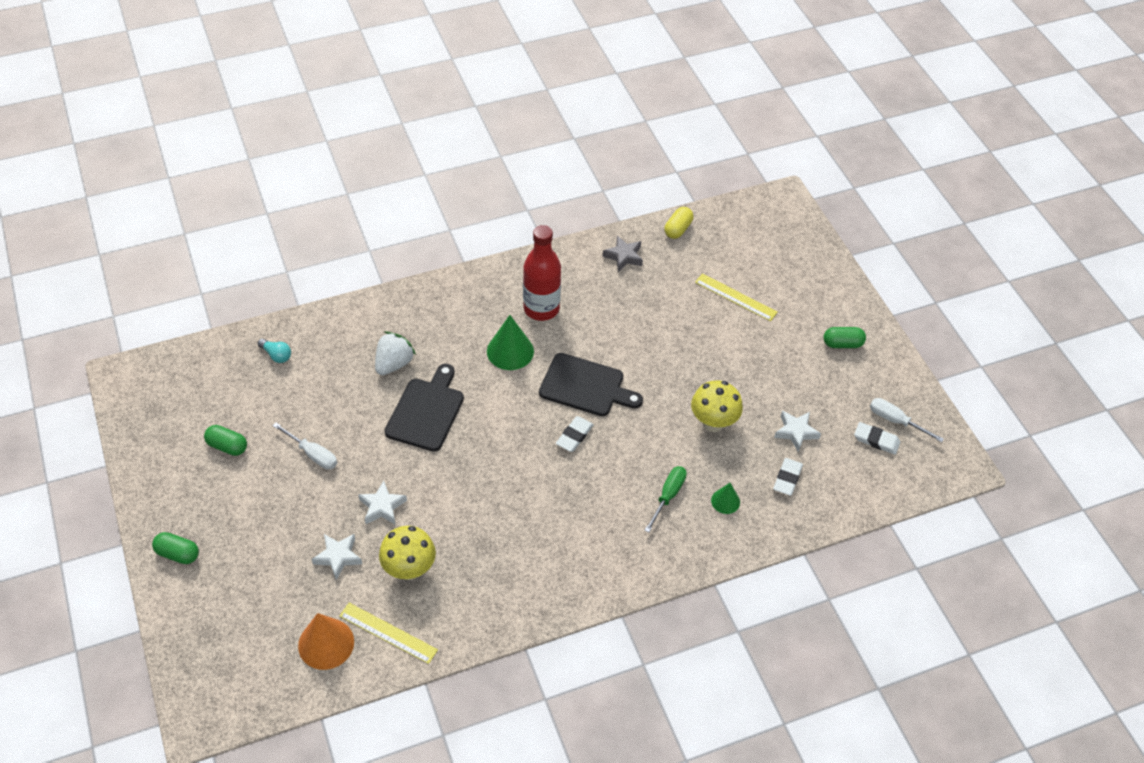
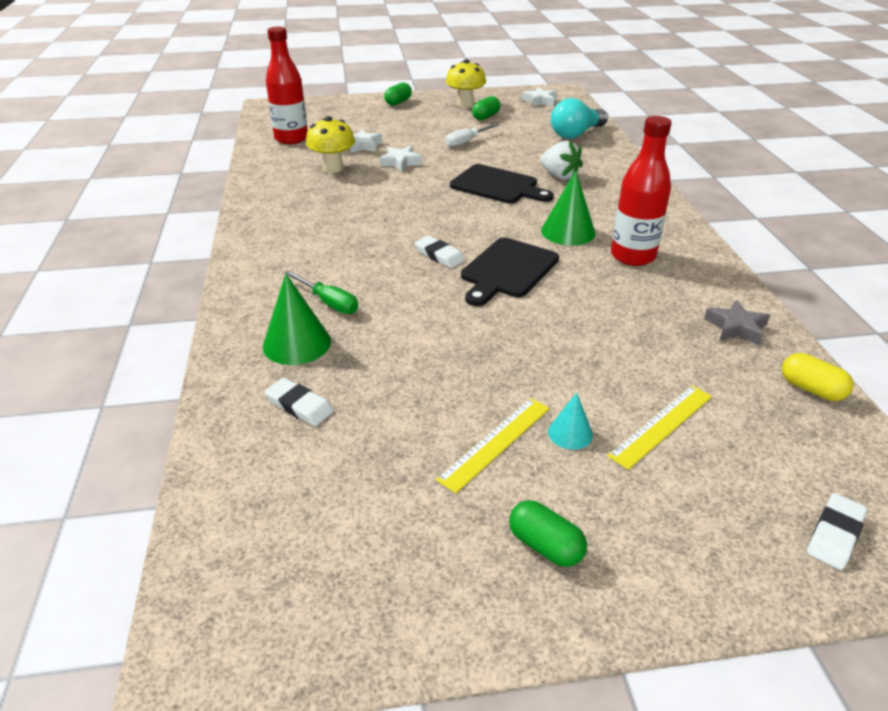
camera: 105 degrees right, 15 degrees down
turquoise light bulb [258,339,291,363] -> turquoise light bulb [551,98,608,139], size x2.03
orange cone [298,613,354,670] -> red bottle [266,27,308,144]
yellow ruler [340,603,438,664] -> yellow ruler moved to [436,398,550,493]
yellow mushroom [691,380,743,432] -> yellow mushroom moved to [446,59,486,108]
green cone [711,483,740,514] -> green cone [263,274,331,365], size x1.75
white star [774,411,821,452] -> white star moved to [522,87,557,107]
green capsule [823,327,866,348] -> green capsule turned 60 degrees counterclockwise [509,500,587,567]
white eraser [854,422,900,455] -> white eraser moved to [807,493,867,570]
white screwdriver [870,398,944,442] -> none
none -> turquoise cone [548,393,593,450]

